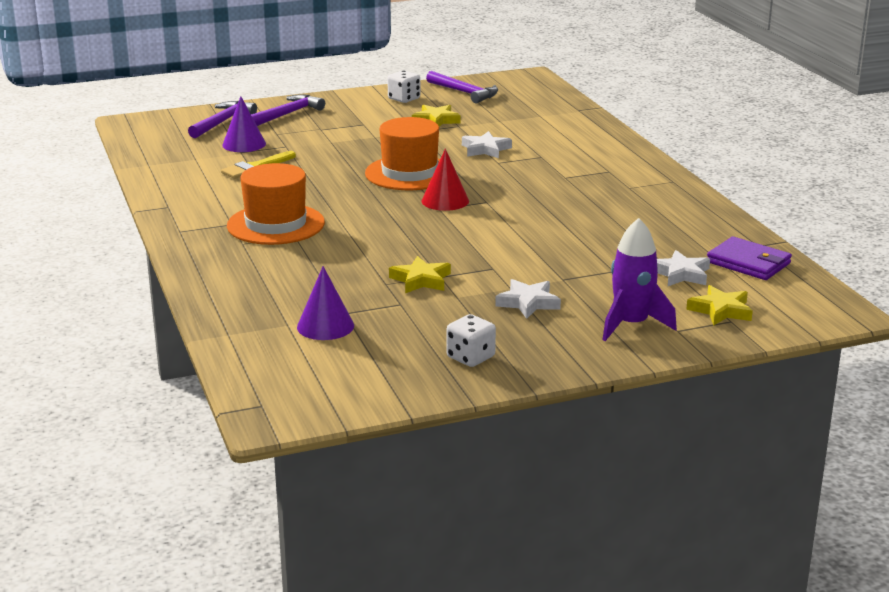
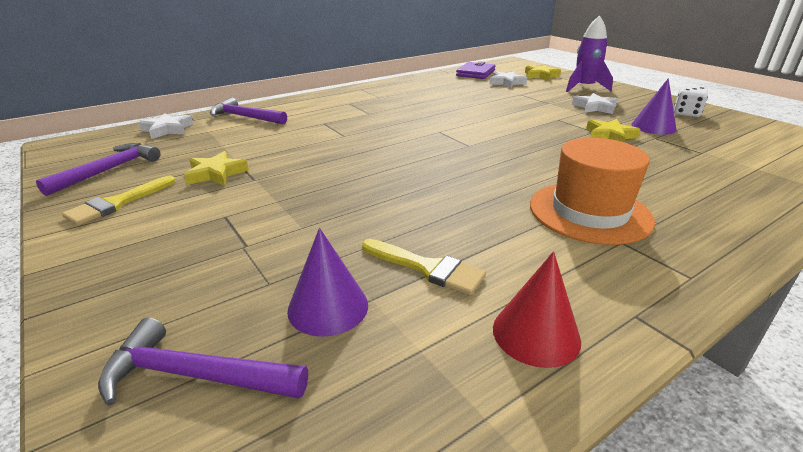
camera: 105 degrees left, 5 degrees up
purple hammer [251,94,325,126] -> purple hammer moved to [210,98,287,124]
purple cone [297,266,354,340] -> purple cone moved to [632,78,677,135]
orange hat [365,117,440,190] -> none
white dice [387,70,420,103] -> yellow brush [62,176,176,226]
red cone [422,149,469,211] -> red cone moved to [493,251,581,368]
white star [462,131,512,158] -> white star moved to [139,113,193,139]

